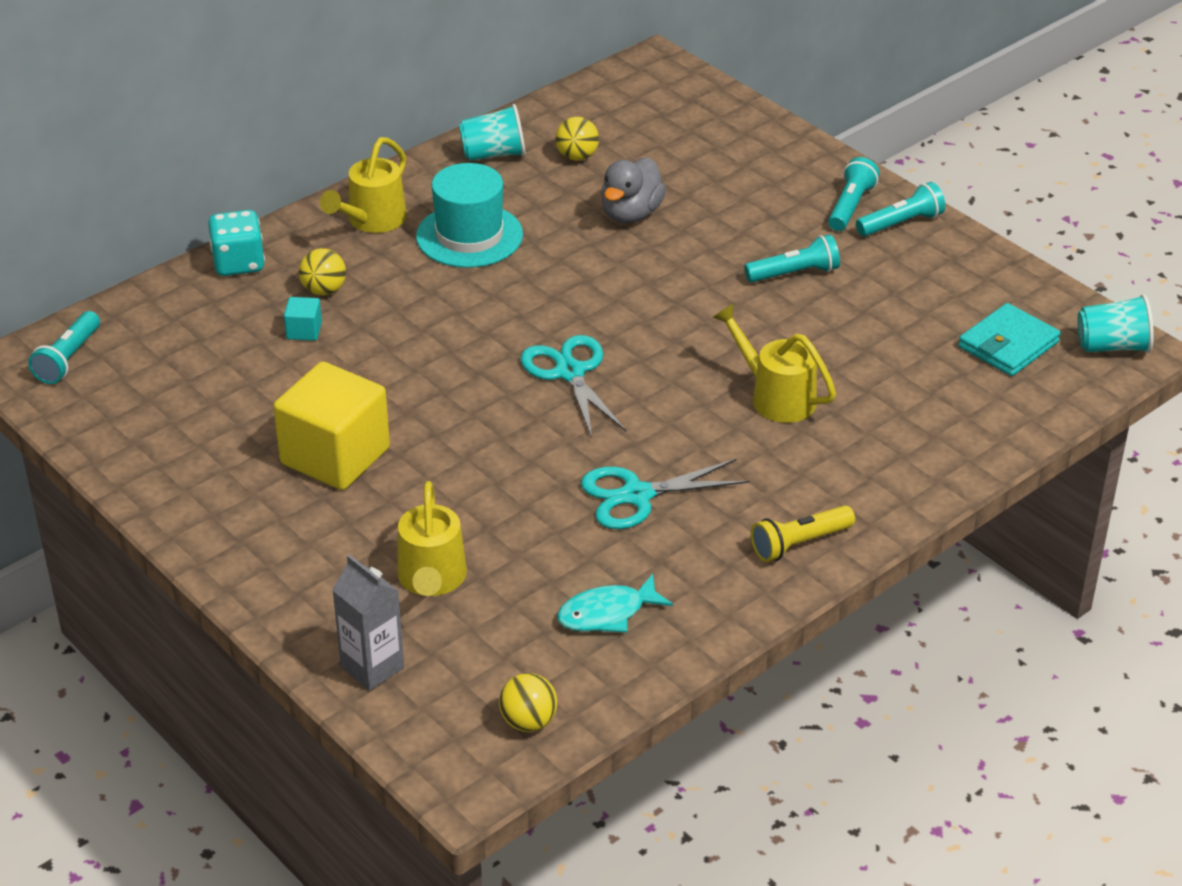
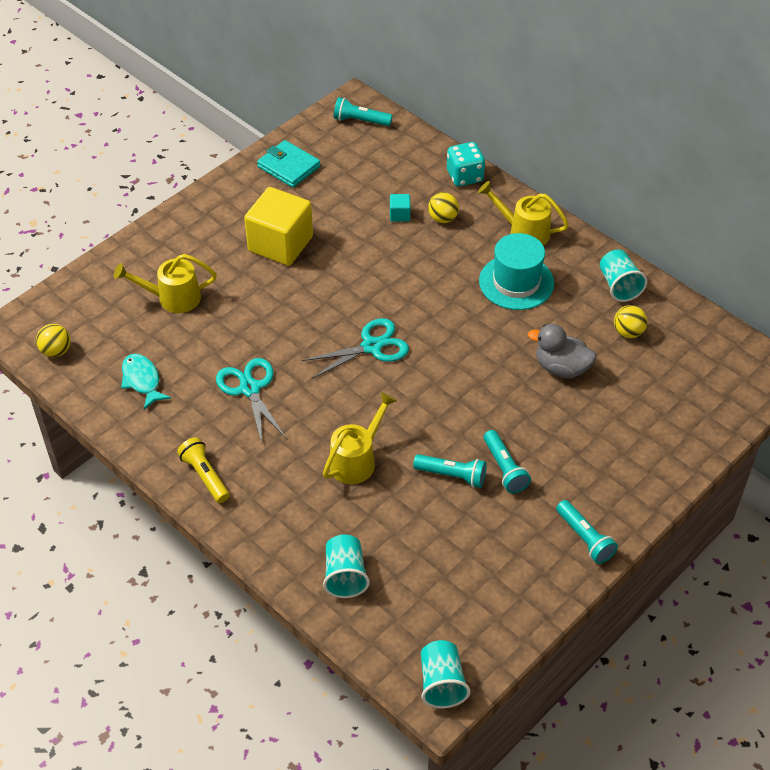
camera: 85 degrees right, 10 degrees up
grey carton [332,555,404,690] -> none
turquoise flashlight [828,157,880,231] -> turquoise flashlight moved to [413,454,487,488]
turquoise wallet [958,303,1061,376] -> turquoise wallet moved to [257,140,321,188]
none -> turquoise cup [323,534,370,598]

